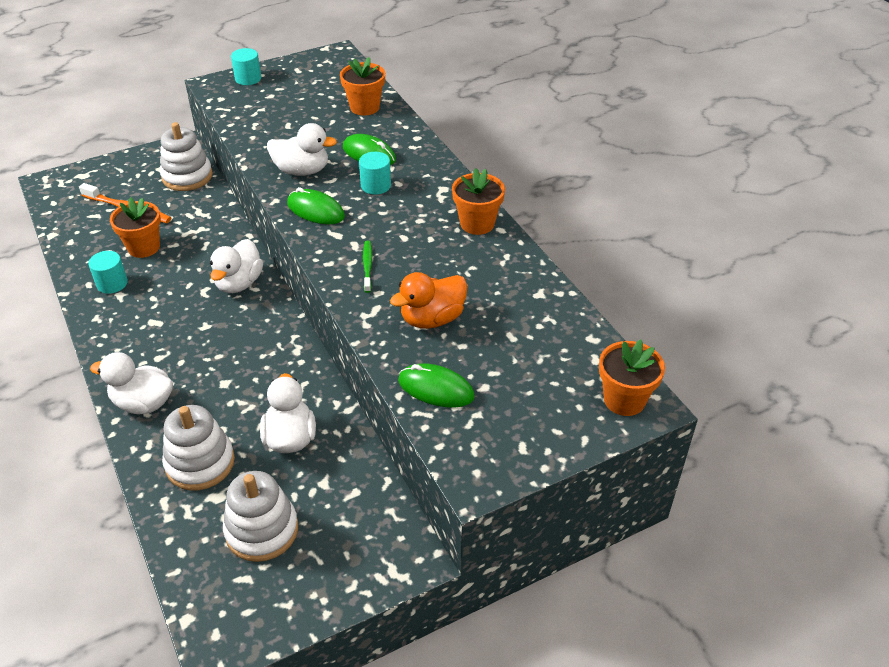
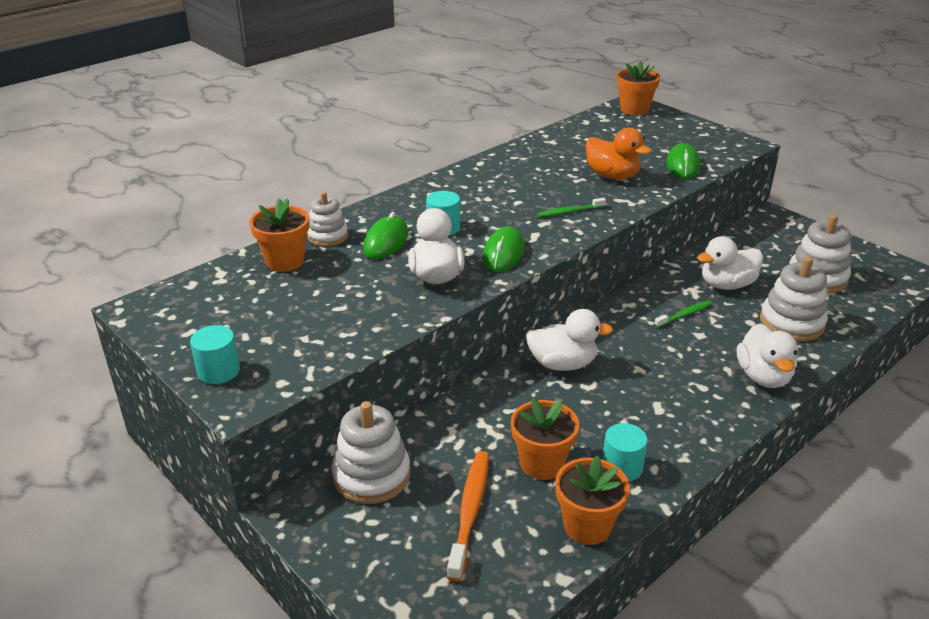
camera: 105 degrees left, 10 degrees down
orange flower pot [452,168,505,235] -> orange flower pot moved to [555,456,630,545]
none -> white stacking toy [307,192,348,247]
none -> green toothbrush [654,300,713,328]

